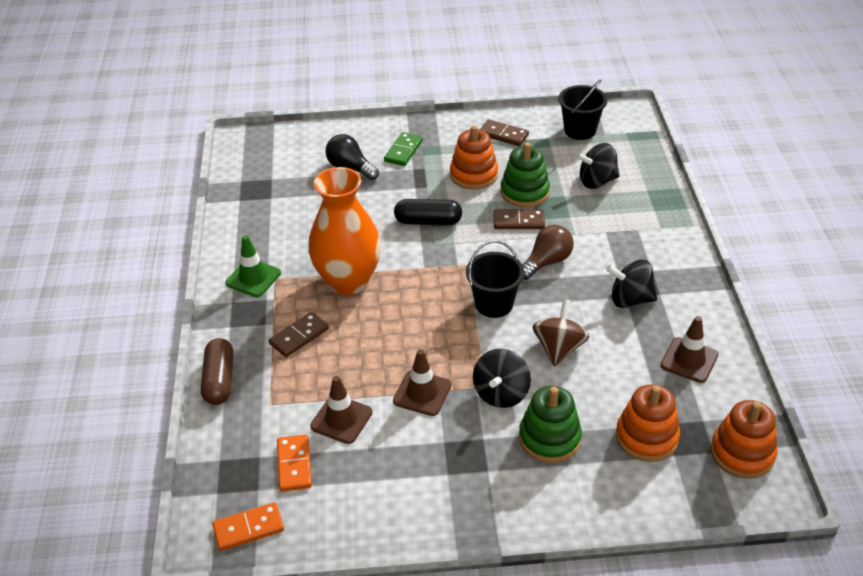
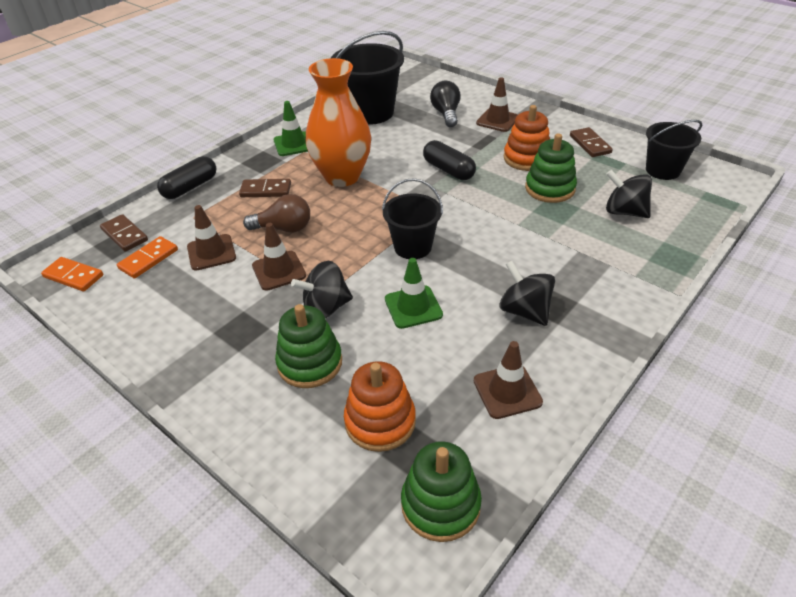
camera: 45 degrees right, 0 degrees up
brown capsule [201,338,234,405] -> black capsule [157,156,216,199]
green domino [384,132,423,166] -> brown traffic cone [476,77,518,132]
brown domino [494,209,545,229] -> brown domino moved to [100,214,148,252]
brown light bulb [522,225,574,280] -> brown light bulb moved to [243,194,310,233]
brown spinning top [533,299,590,367] -> green traffic cone [385,258,443,329]
orange stacking toy [711,400,778,479] -> green stacking toy [401,441,482,542]
none -> black bucket [331,31,404,125]

